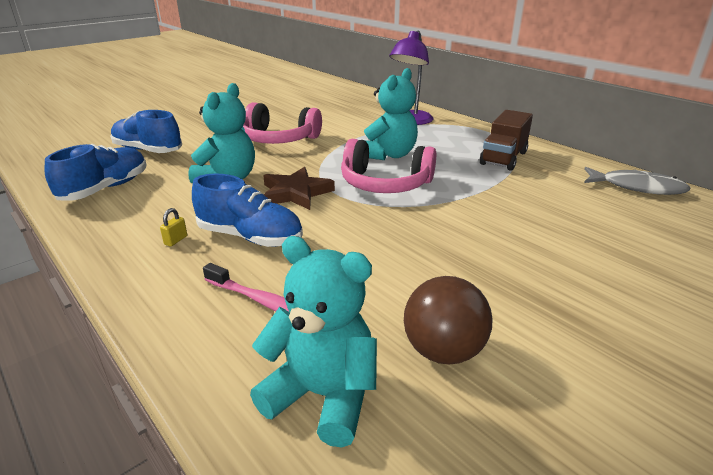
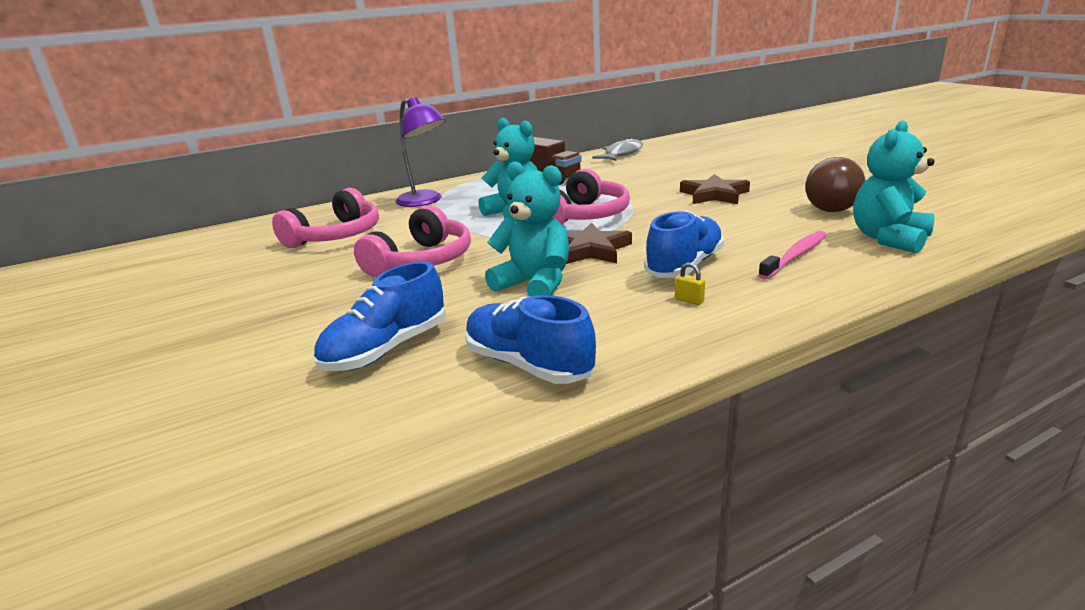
camera: 75 degrees left, 5 degrees down
none -> pink headphones [272,188,379,248]
none -> brown star [680,174,750,204]

